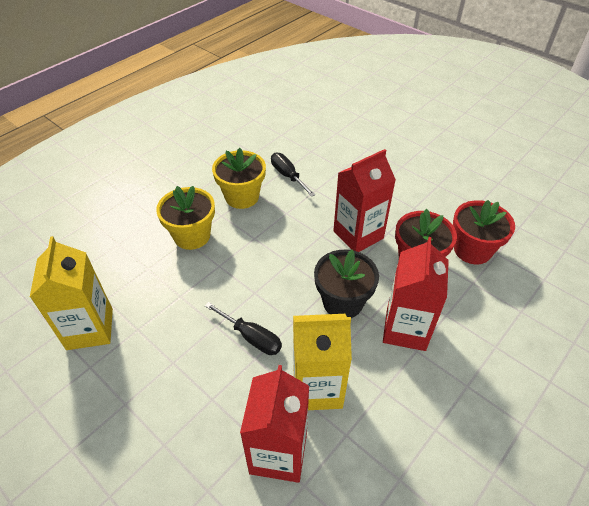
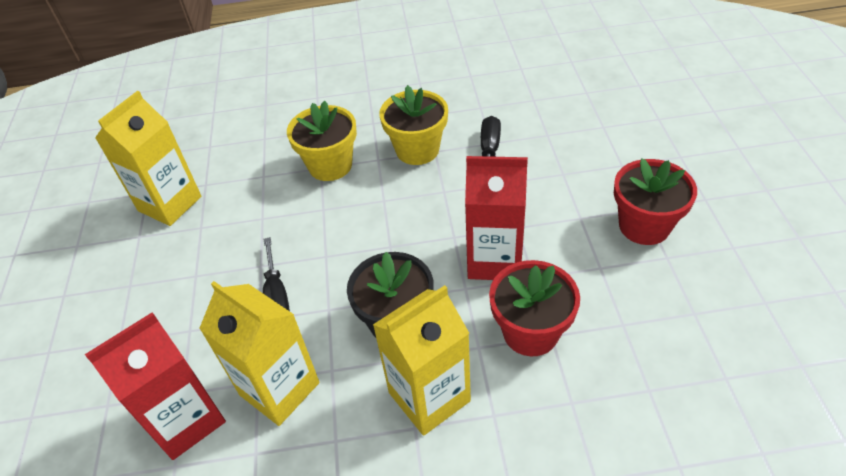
camera: 45 degrees right, 0 degrees up
red carton [383,237,449,351] -> yellow carton [373,285,471,436]
red flower pot [453,200,515,264] -> red flower pot moved to [614,158,697,245]

